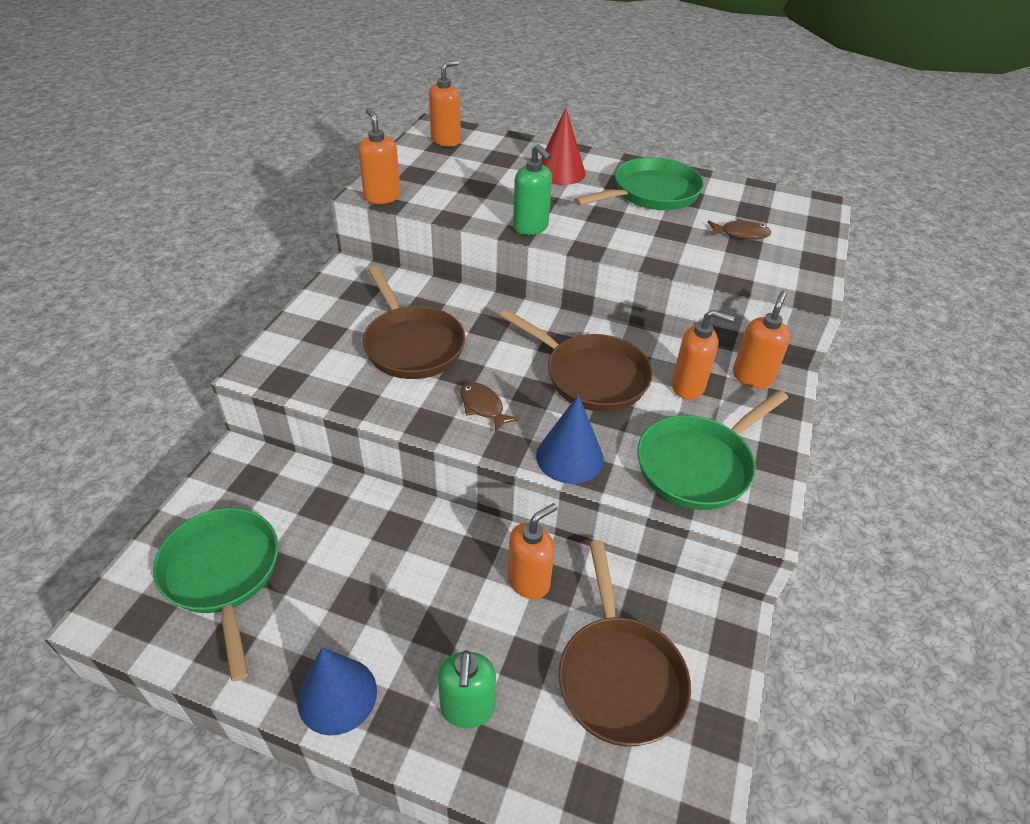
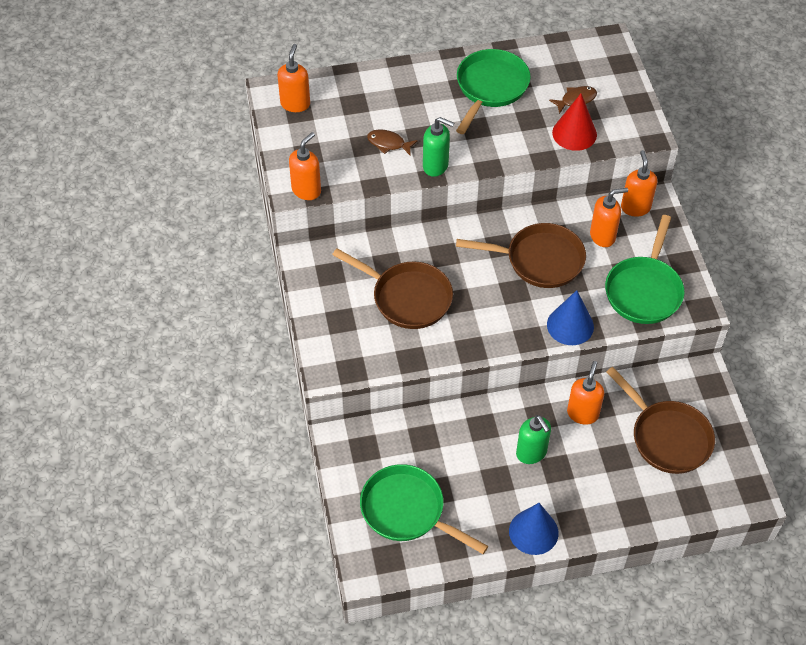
camera: 30 degrees left, 10 degrees up
orange soap dispenser [358,108,401,204] -> orange soap dispenser turned 90 degrees clockwise [289,132,321,200]
green soap dispenser [437,650,496,728] -> green soap dispenser moved to [516,415,551,464]
brown fish [460,382,520,433] -> brown fish moved to [367,129,418,156]
red cone [540,108,586,185] -> red cone moved to [552,94,597,151]

